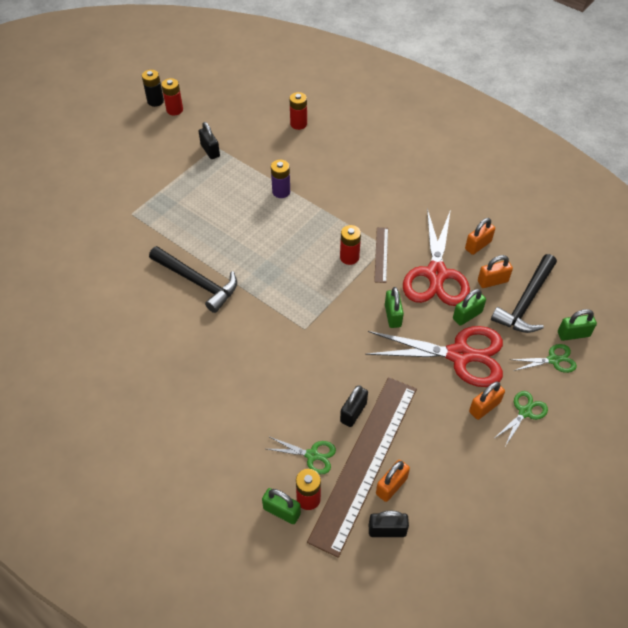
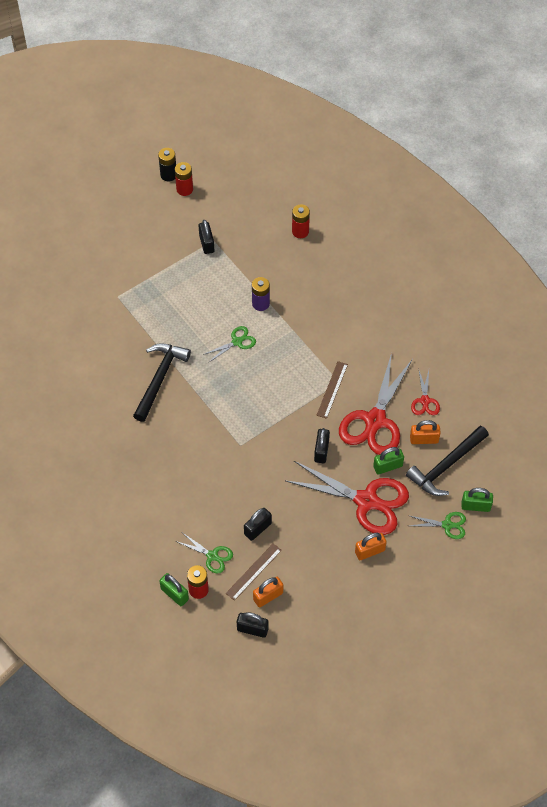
camera: 15 degrees right, 5 degrees up
black hammer [149,246,237,313] -> black hammer turned 120 degrees counterclockwise [133,343,191,422]
brown ruler [307,377,417,558] -> brown ruler [226,544,282,601], size x0.43
red battery [340,225,361,265] -> none
green padlock [385,287,404,328] -> black padlock [314,428,330,463]
orange padlock [465,218,495,255] -> red scissors [411,371,440,415]
green scissors [495,391,548,446] -> green scissors moved to [203,326,256,362]

